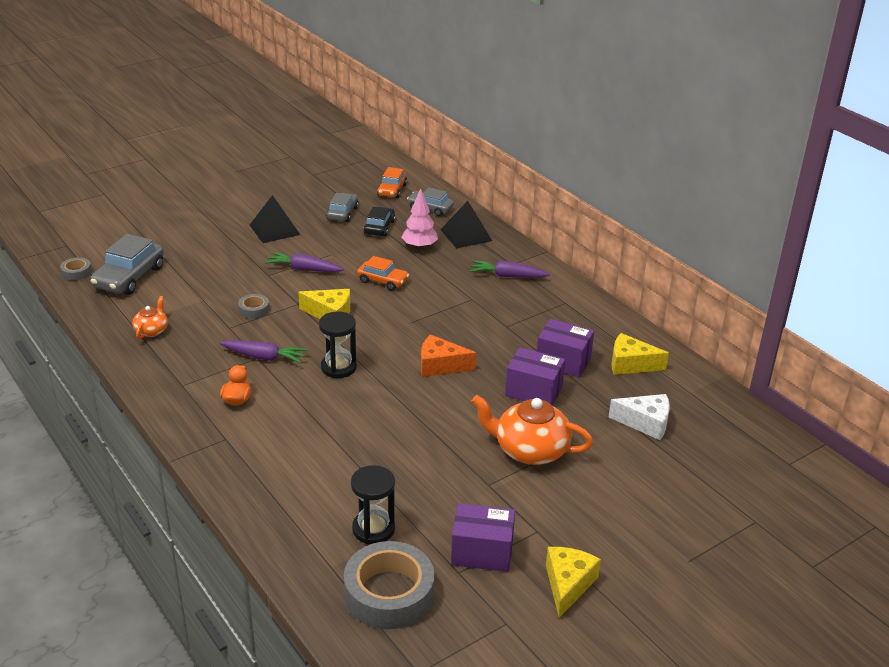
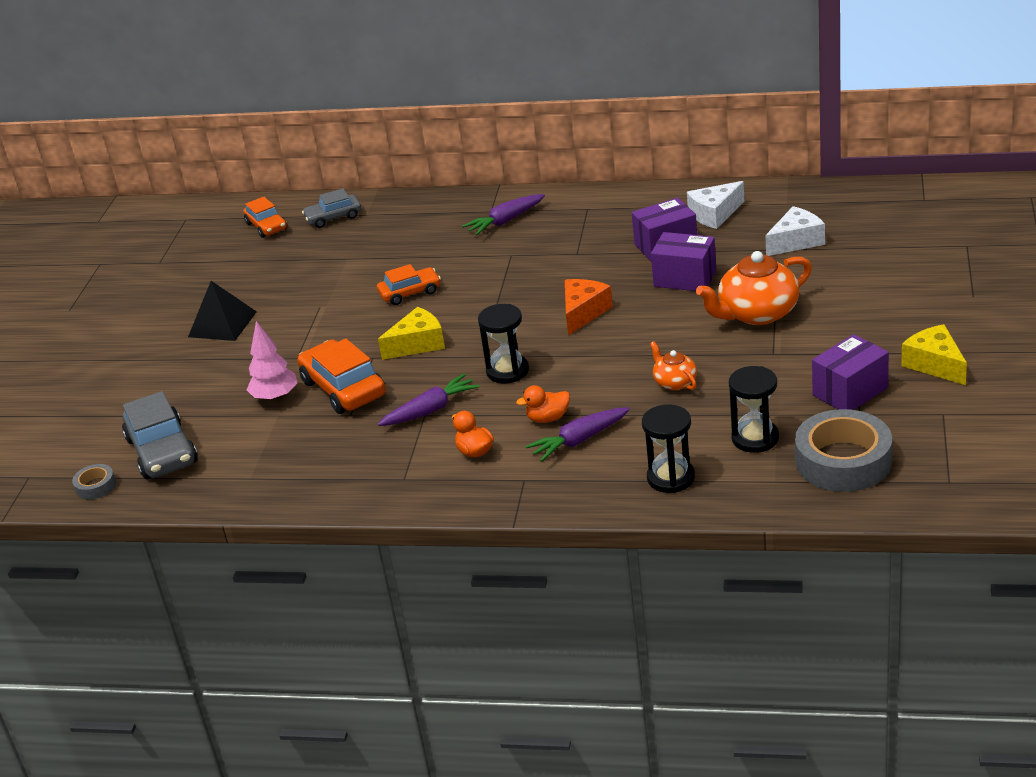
camera: 40 degrees left, 0 degrees up
orange teapot [132,296,168,339] -> orange teapot moved to [650,341,697,390]
grey tape [238,294,270,319] -> orange car [297,339,386,414]
purple carrot [265,252,344,272] -> purple carrot moved to [525,407,630,462]
grey car [326,193,359,222] -> none
black car [363,207,396,236] -> none
pink tree [401,188,438,249] -> pink tree moved to [247,321,297,401]
orange cheese [421,334,476,377] -> orange cheese turned 150 degrees clockwise [565,279,613,335]
black pyramid [440,201,492,249] -> none
purple box [505,347,565,406] -> purple box turned 45 degrees clockwise [651,232,716,291]
yellow cheese [611,333,669,375] -> white cheese [687,181,744,229]
none -> orange duck [516,385,570,423]
none -> black hourglass [642,404,695,493]

